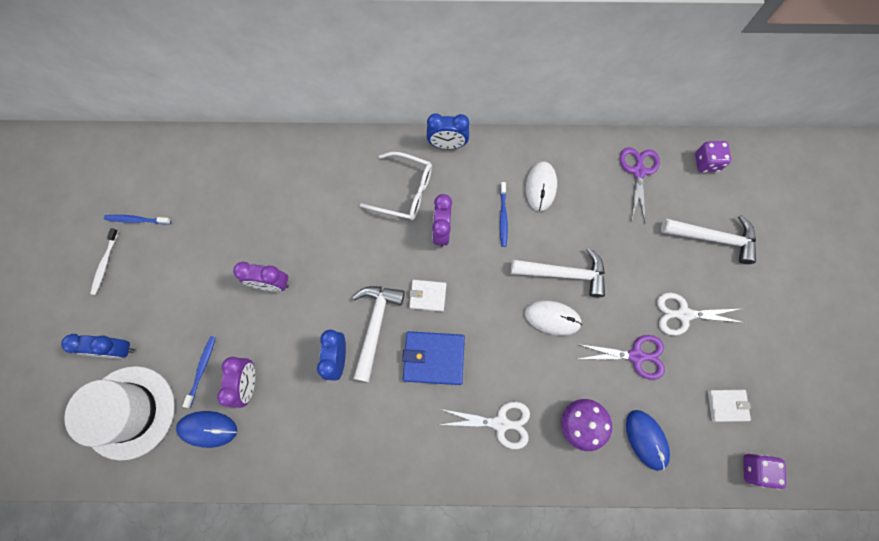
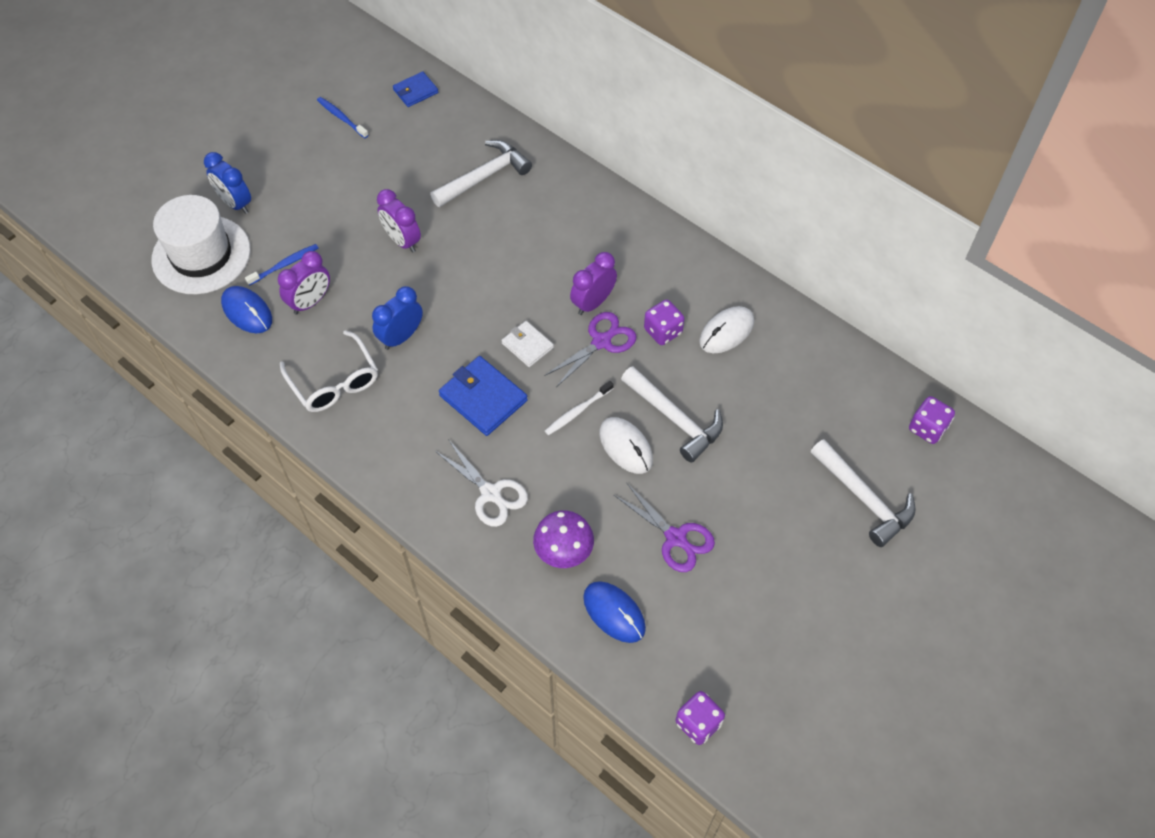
camera: 40 degrees right, 15 degrees down
white toothbrush [90,228,119,295] -> white toothbrush moved to [545,381,614,435]
white hammer [352,286,405,382] -> white hammer moved to [430,140,532,207]
white glasses [360,152,432,220] -> white glasses moved to [280,330,378,412]
blue clock [427,113,470,149] -> none
blue toothbrush [500,182,508,247] -> purple dice [644,300,685,345]
purple scissors [620,147,660,222] -> purple scissors moved to [544,312,637,387]
blue mouse [626,410,670,471] -> blue mouse turned 60 degrees counterclockwise [583,581,646,643]
white scissors [657,293,745,336] -> none
white wallet [708,390,751,422] -> none
none -> blue wallet [393,71,438,107]

